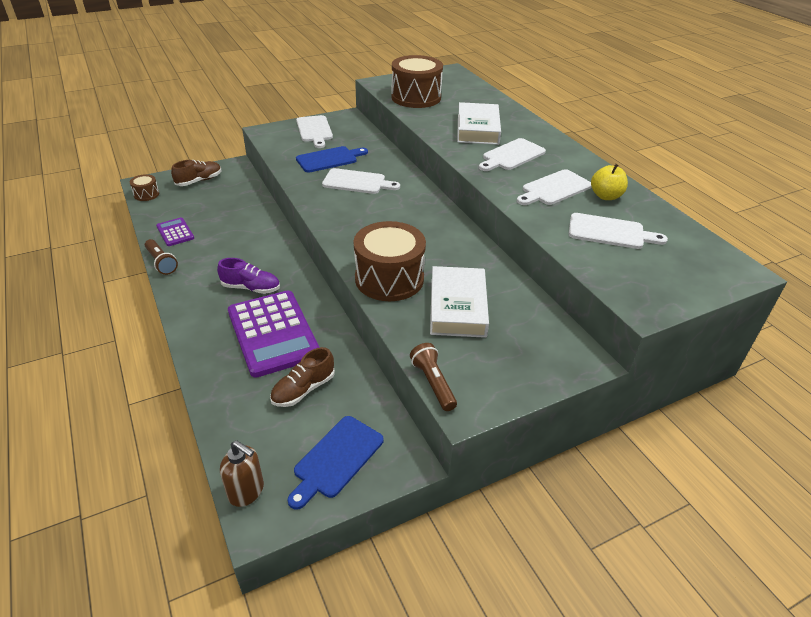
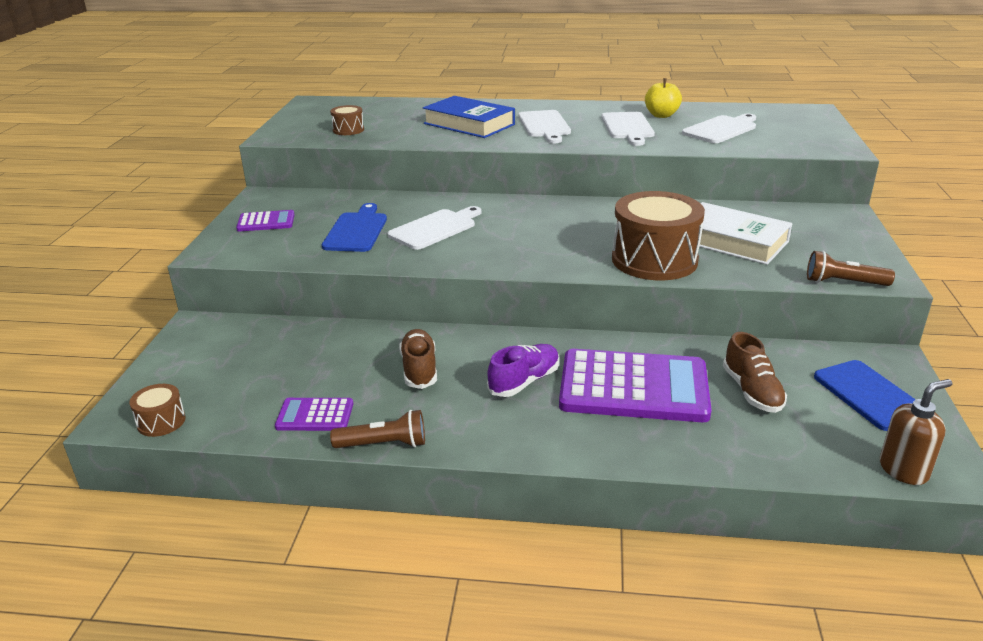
camera: 55 degrees left, 10 degrees down
brown shoe [171,160,221,186] -> brown shoe moved to [399,329,437,389]
white cutting board [296,115,333,148] -> purple calculator [236,210,295,231]
brown drum [391,55,443,108] -> brown drum [330,105,364,135], size x0.46
white book [457,102,501,145] -> blue book [423,96,515,138]

